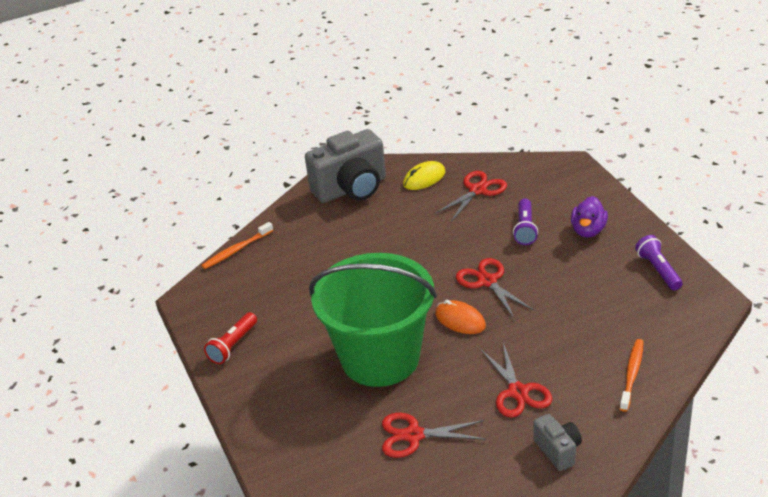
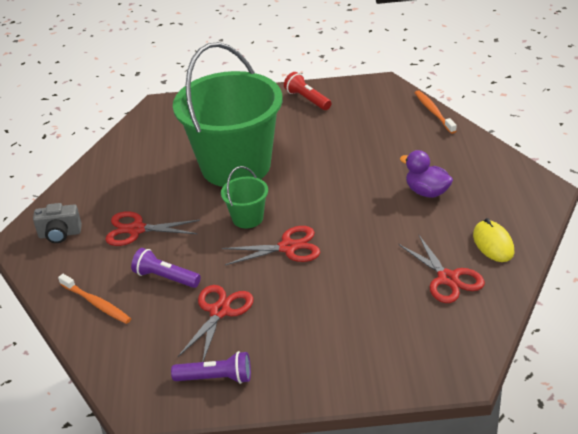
camera: 110 degrees right, 0 degrees up
grey camera [305,129,386,203] -> none
red scissors [382,413,486,458] -> red scissors moved to [178,285,254,362]
orange mouse [435,300,486,334] -> green bucket [221,166,268,228]
purple flashlight [513,199,538,245] -> purple flashlight moved to [131,248,201,288]
purple duck [571,196,608,237] -> purple duck moved to [400,150,453,198]

